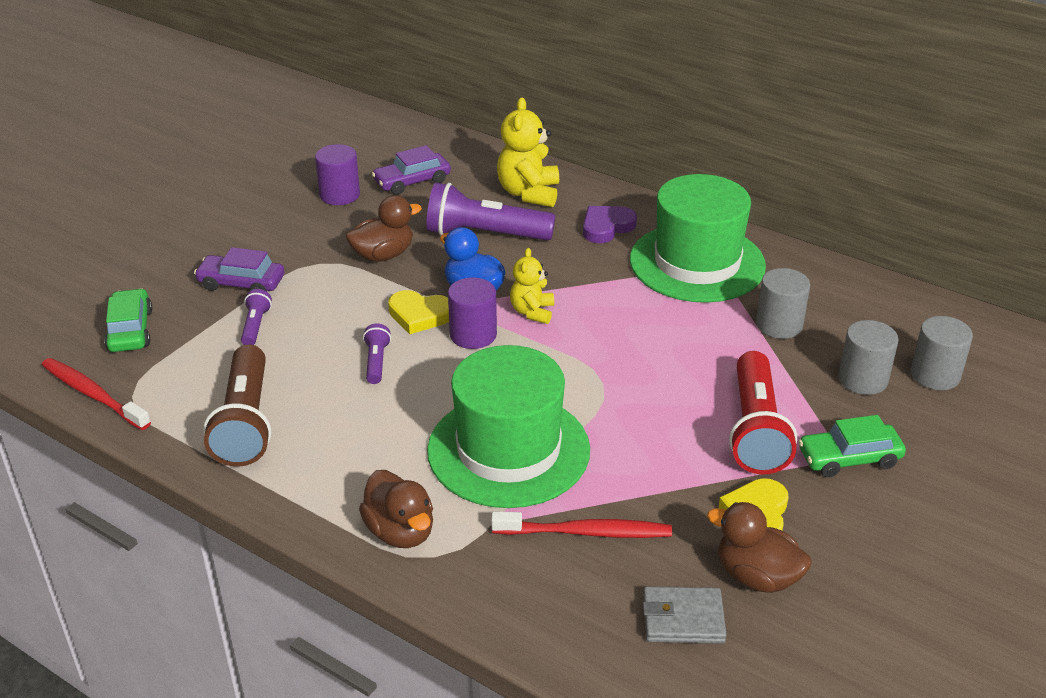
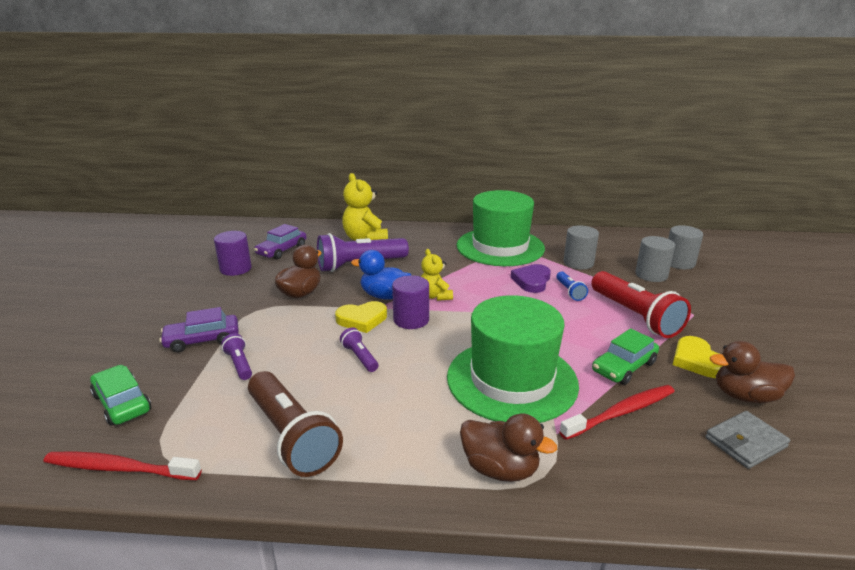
camera: 30 degrees left, 10 degrees down
purple heart [583,206,637,243] -> purple heart moved to [511,264,551,293]
green car [798,415,906,477] -> green car moved to [592,328,659,385]
none -> blue flashlight [556,271,588,301]

